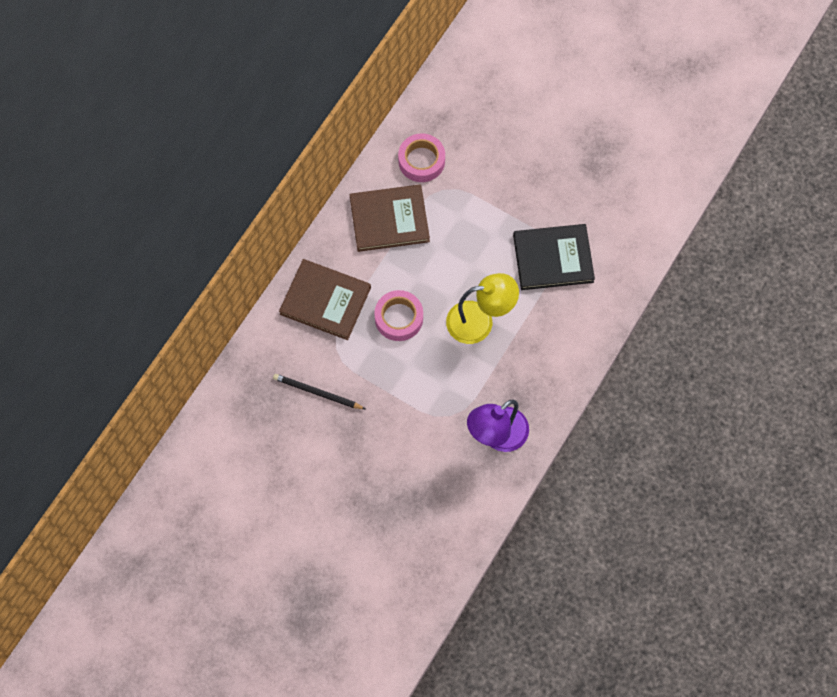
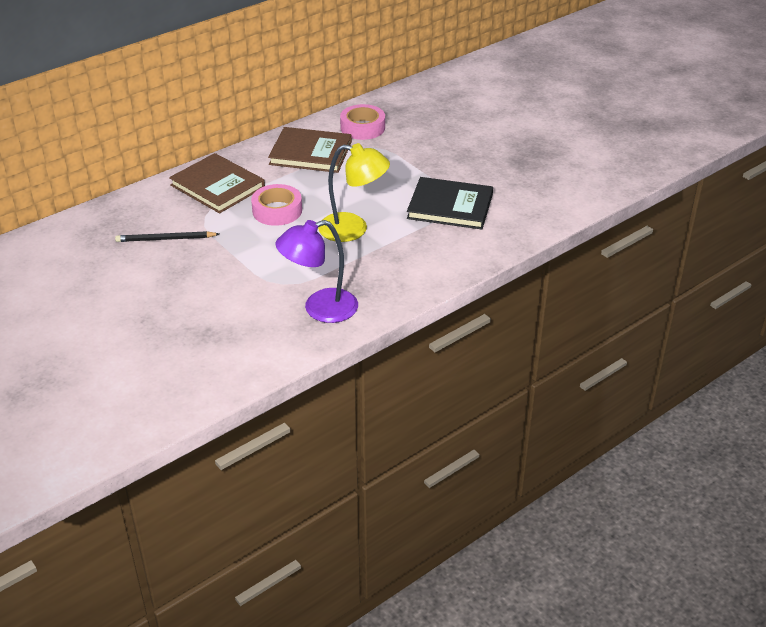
camera: 20 degrees right, 30 degrees down
black pencil [273,374,365,409] -> black pencil turned 45 degrees counterclockwise [115,231,219,242]

